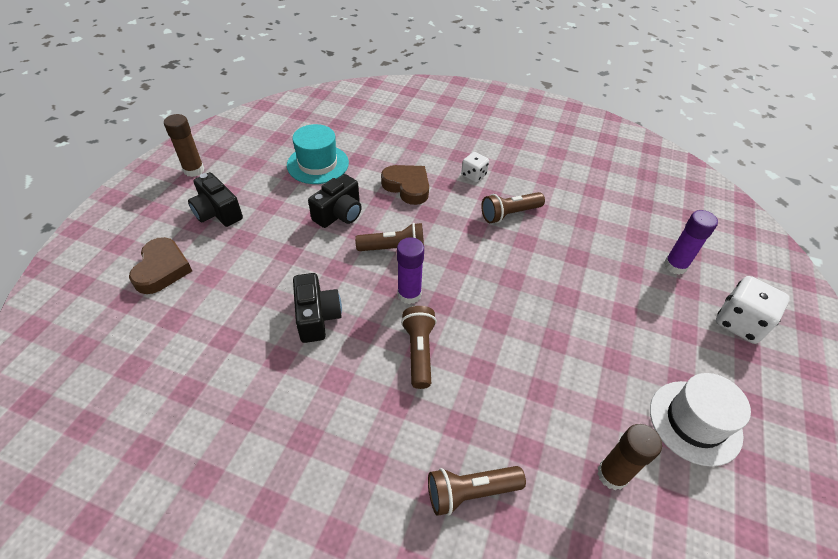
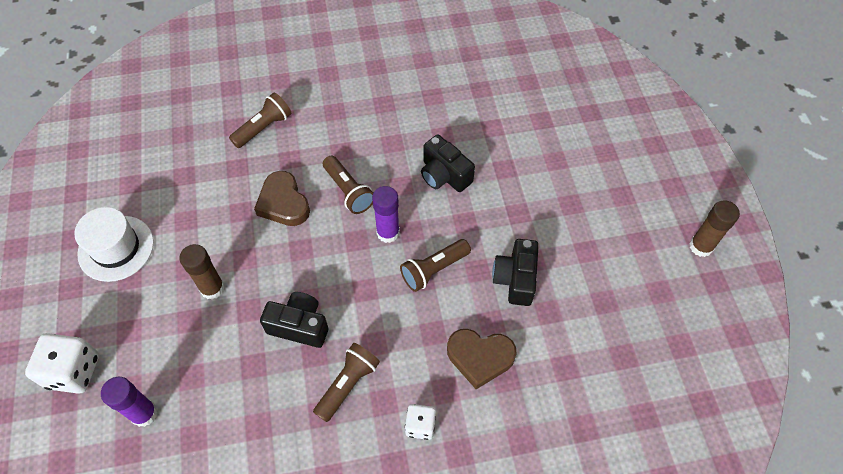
camera: 150 degrees right, 10 degrees up
brown heart [129,237,192,294] -> brown heart moved to [254,171,310,226]
black camera [188,172,243,227] -> black camera moved to [260,292,328,348]
turquoise hat [287,124,349,184] -> none
brown glue stick [597,424,662,490] -> brown glue stick moved to [179,244,225,299]

